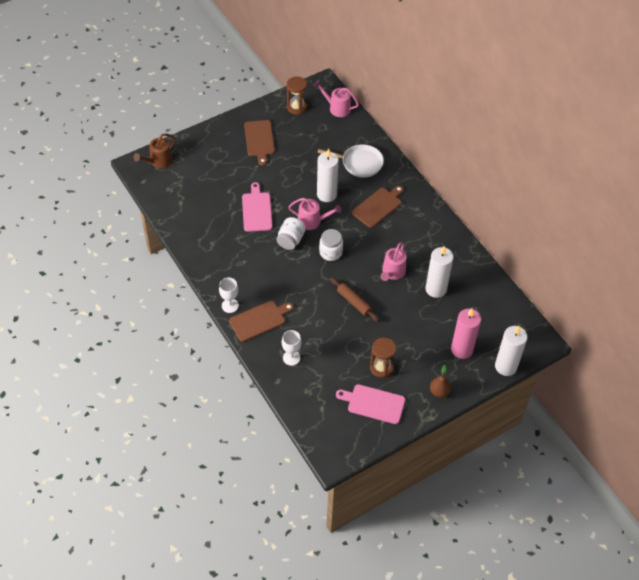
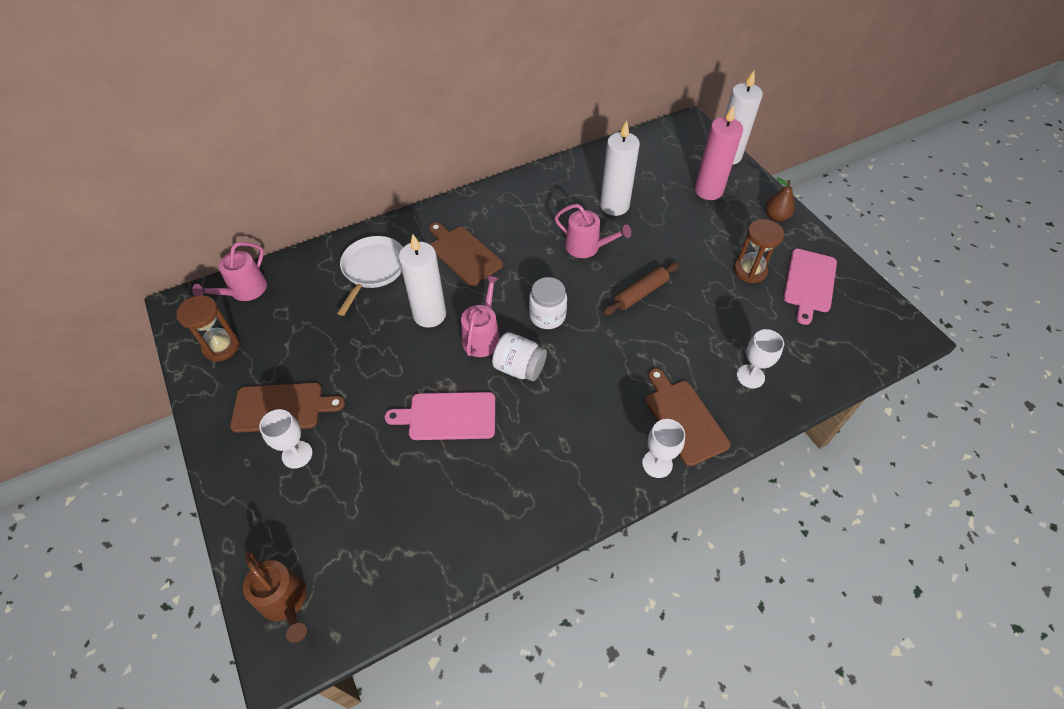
camera: 85 degrees left, 0 degrees up
none -> white goblet [259,409,313,469]

